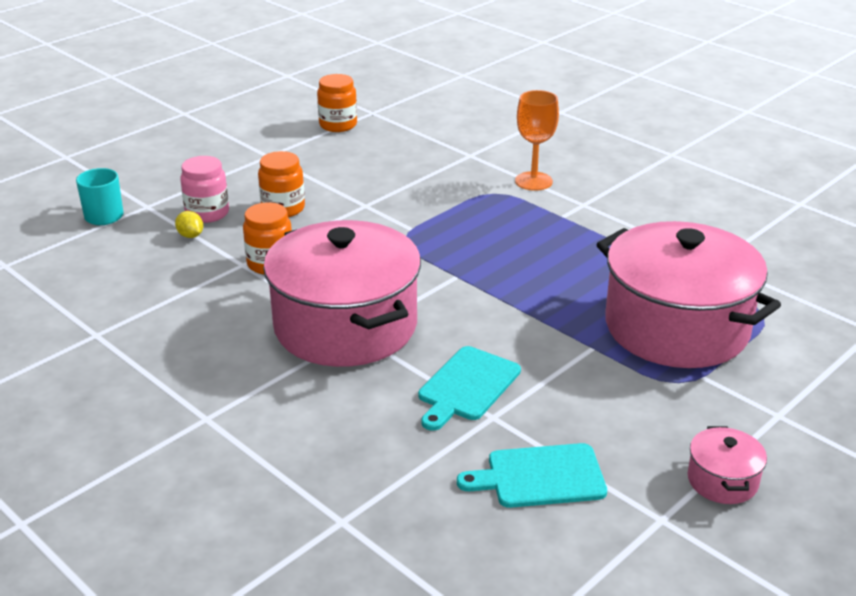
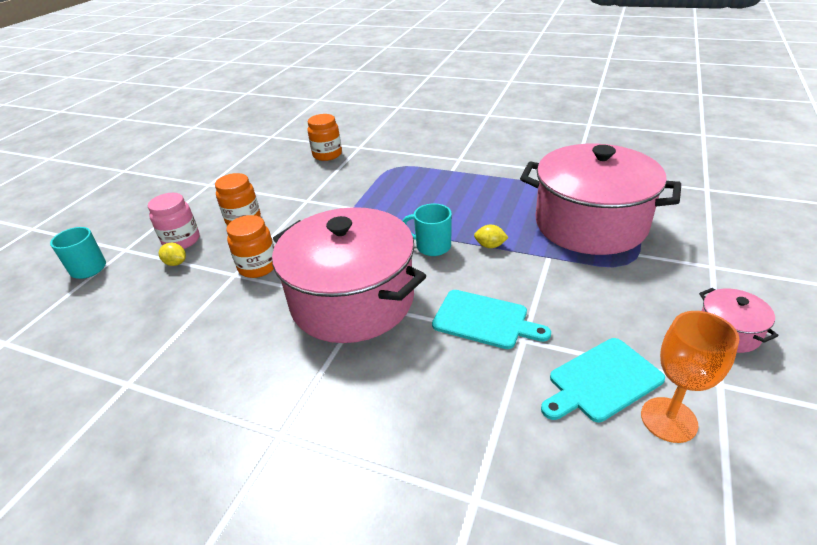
camera: 20 degrees left, 5 degrees up
orange jar [317,74,357,132] -> orange jar moved to [307,114,342,161]
turquoise cutting board [418,346,521,431] -> turquoise cutting board turned 75 degrees counterclockwise [432,290,551,349]
orange goblet [515,90,559,191] -> orange goblet moved to [641,311,739,443]
none -> turquoise mug [402,203,452,256]
none -> yellow lemon [474,225,509,248]

